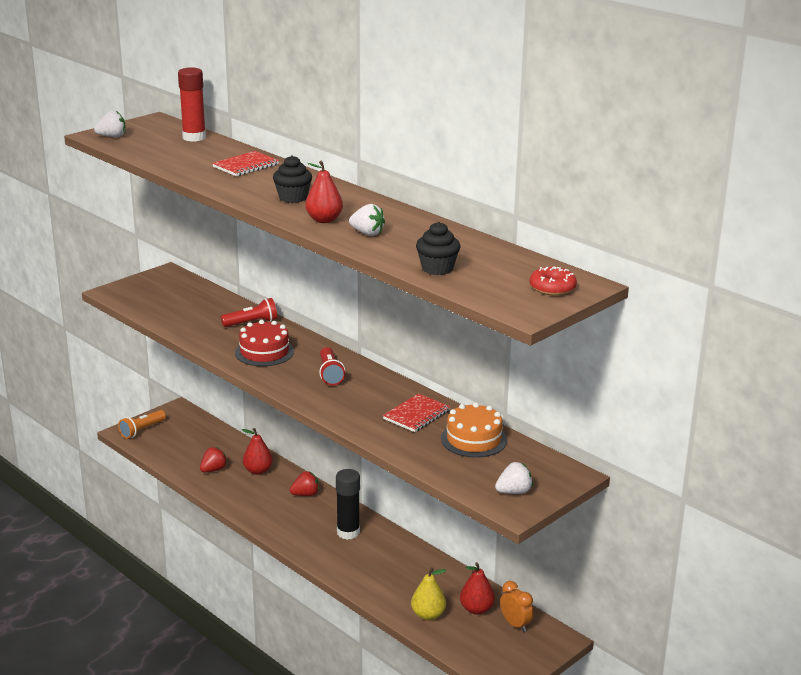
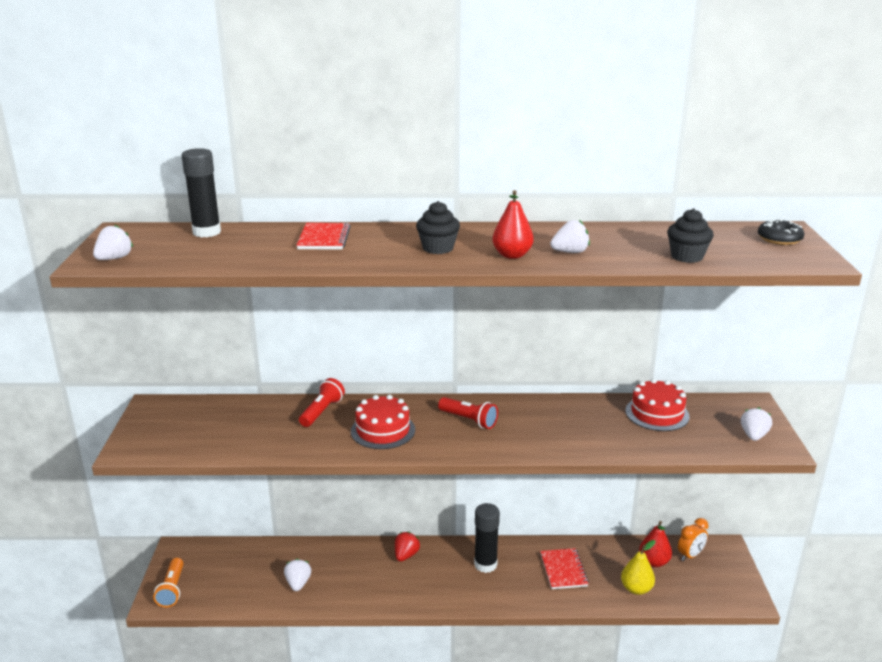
camera: 45 degrees left, 0 degrees up
red glue stick [178,67,206,142] -> black glue stick [182,148,221,237]
red strawberry [200,447,228,472] -> white strawberry [284,559,311,591]
red pear [242,428,273,475] -> none
red notebook [383,393,450,432] -> red notebook moved to [540,548,589,589]
orange cake [441,402,507,458] -> red cake [625,379,690,431]
orange clock [500,581,534,632] -> orange clock turned 135 degrees clockwise [678,518,708,561]
red donut [530,266,577,296] -> black donut [758,219,804,245]

